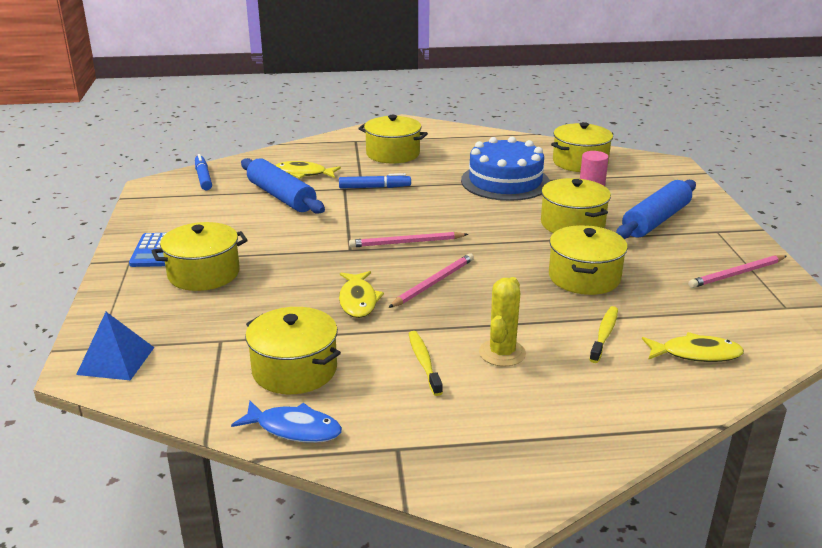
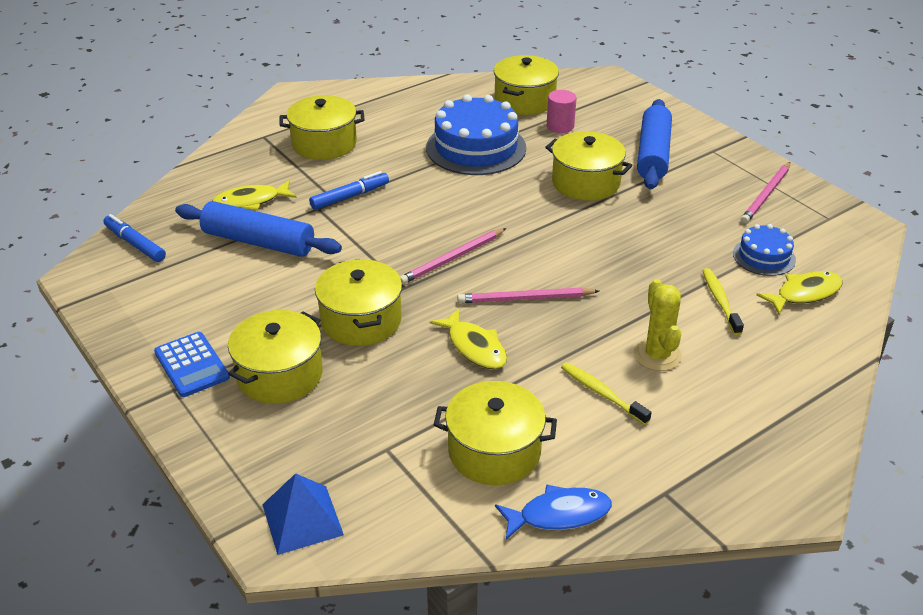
camera: 30 degrees left, 10 degrees up
pink pencil [388,253,474,308] -> pink pencil turned 105 degrees counterclockwise [457,288,599,303]
yellow pot [549,225,628,295] -> yellow pot moved to [315,259,402,346]
none -> blue cake [733,224,796,276]

